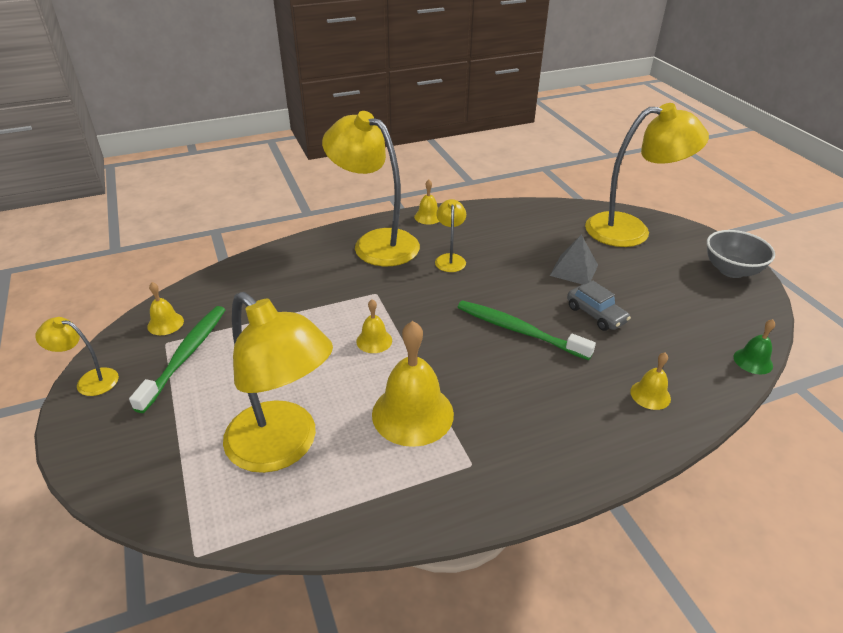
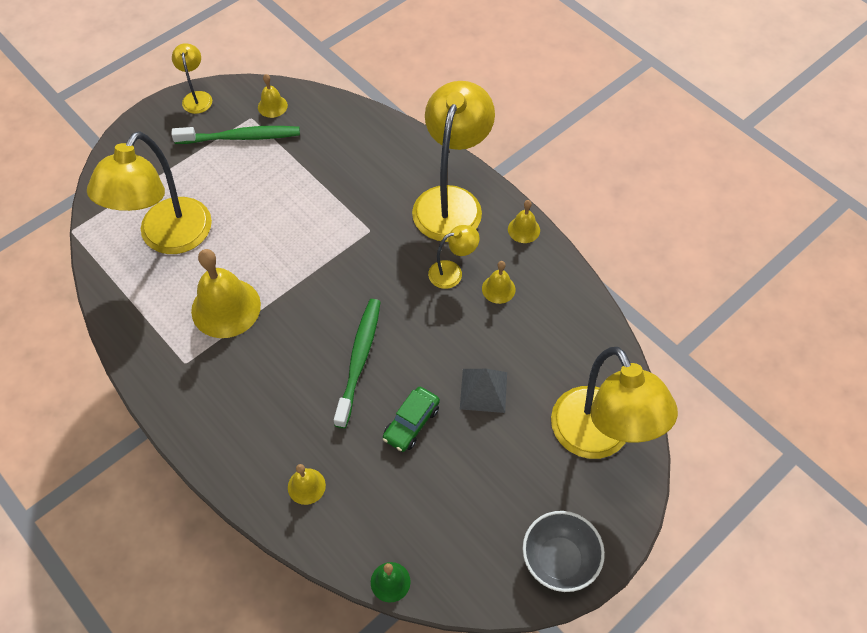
camera: 70 degrees right, 20 degrees up
yellow bell [356,299,392,353] -> yellow bell moved to [482,261,516,304]
grey car [567,281,631,331] -> green car [383,387,440,452]

